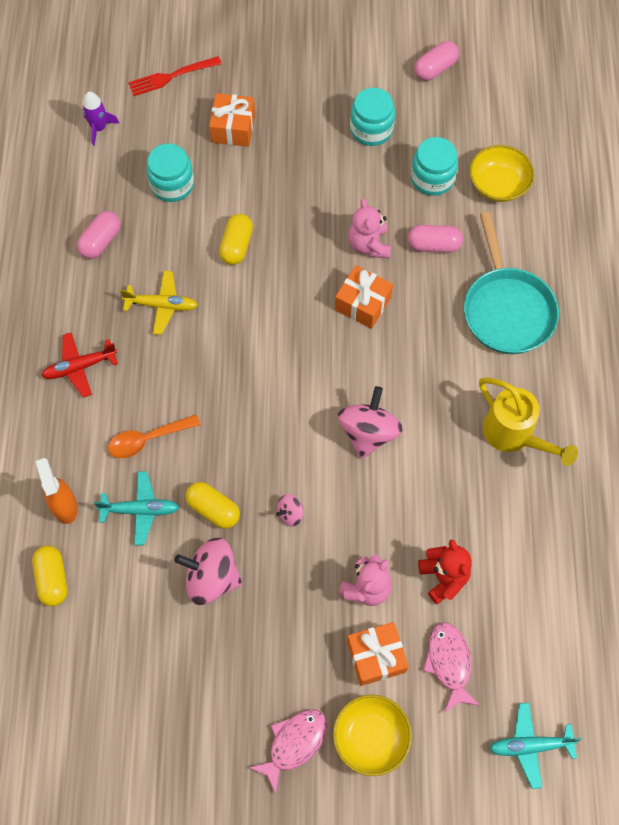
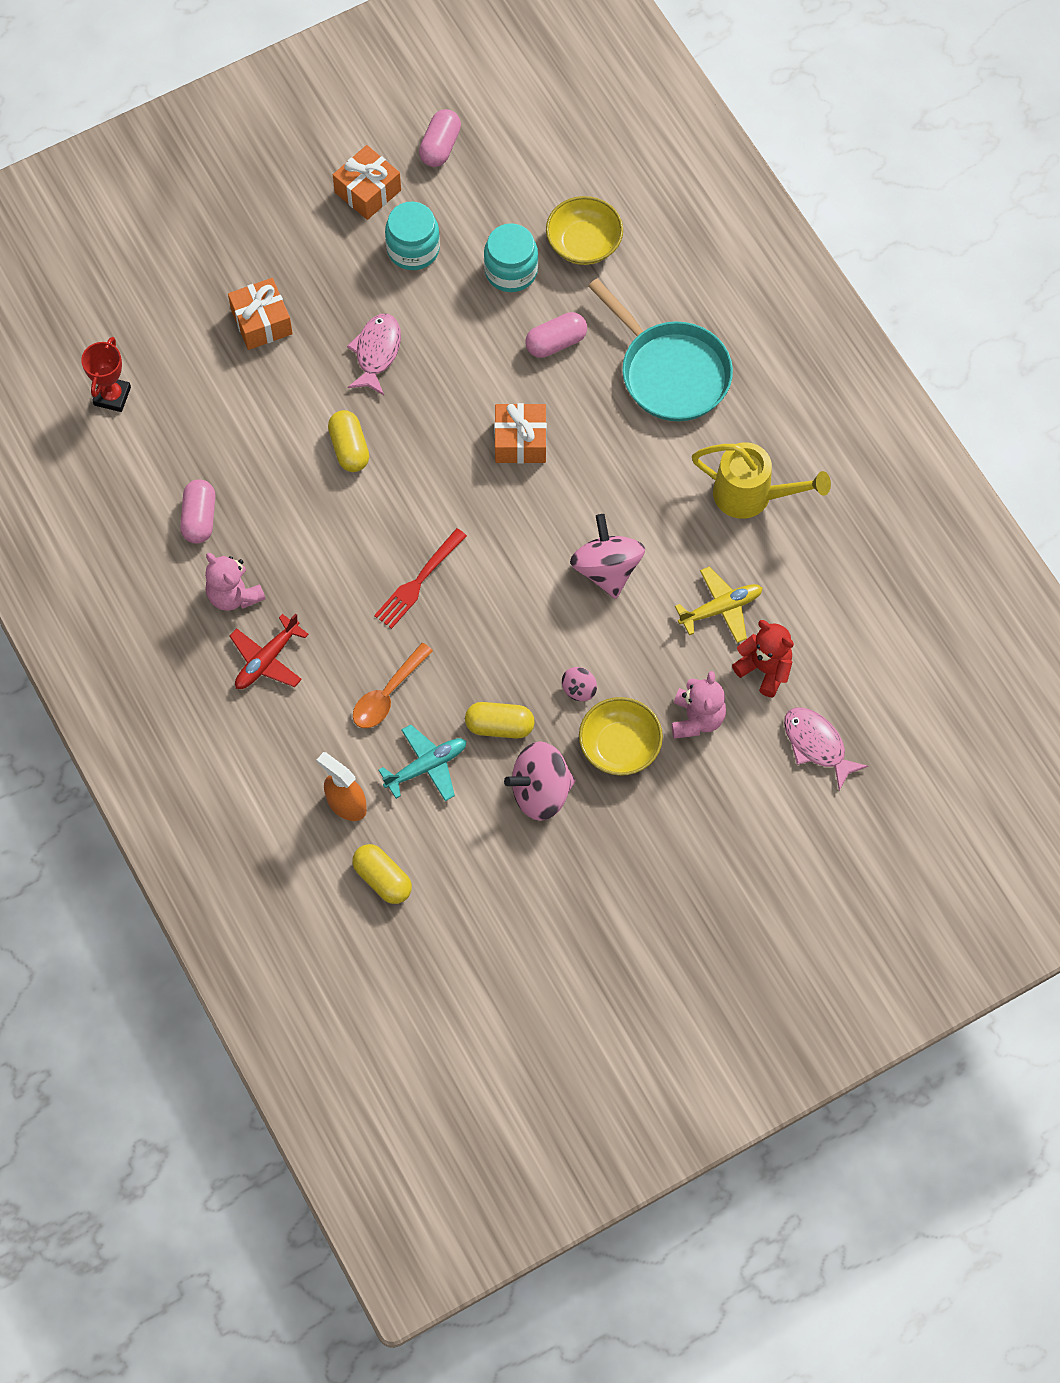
camera: 30 degrees left, 0 degrees up
purple rocket [82,91,120,146] -> red trophy [81,337,131,412]
yellow plane [120,271,198,335] -> yellow plane moved to [675,566,762,643]
red fork [128,56,222,96] -> red fork moved to [374,528,467,629]
turquoise jar [146,143,194,202] -> none
pink fish [248,709,327,794] -> pink fish moved to [347,314,401,395]
yellow bowl [333,695,412,776] -> yellow bowl moved to [579,697,663,776]
orange gift [347,622,409,686] -> orange gift moved to [333,145,401,220]
pink teddy bear [348,198,391,258] -> pink teddy bear moved to [205,553,266,611]
turquoise plane [489,703,582,789] -> none

